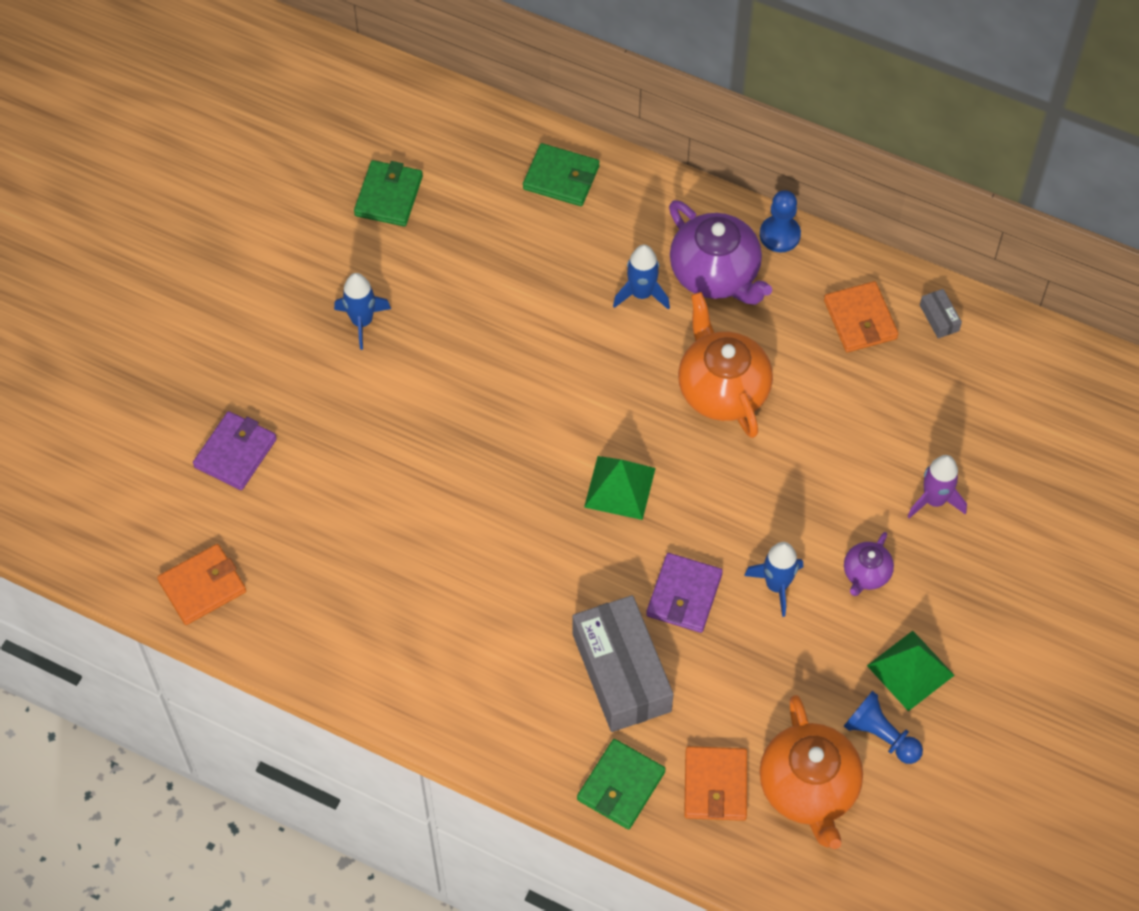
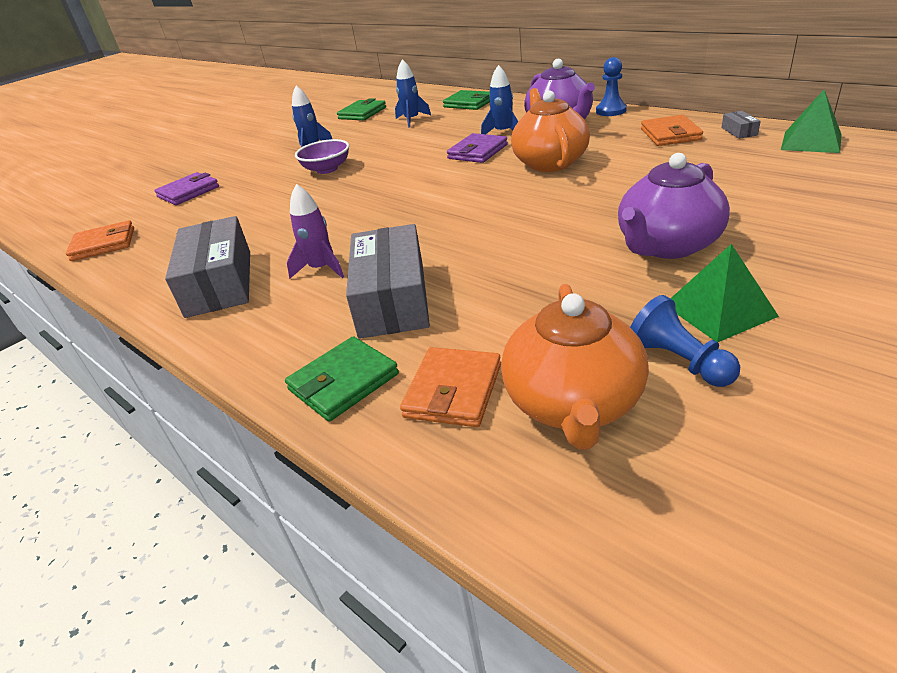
camera: 20 degrees right, 25 degrees down
green pyramid [584,456,656,520] -> green pyramid moved to [781,90,842,153]
purple wallet [646,553,723,633] -> purple wallet moved to [447,133,508,163]
blue rocket [744,542,803,617] -> blue rocket moved to [395,59,431,128]
purple teapot [844,532,894,596] -> purple teapot [618,153,730,259], size x1.96
purple rocket [907,455,967,518] -> purple rocket moved to [287,184,344,279]
none -> grey box [165,216,250,318]
none -> purple bowl [295,139,349,174]

